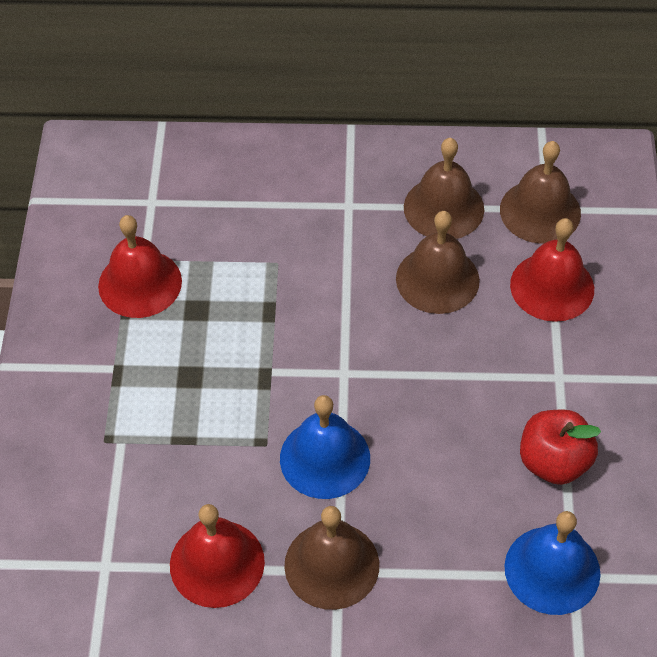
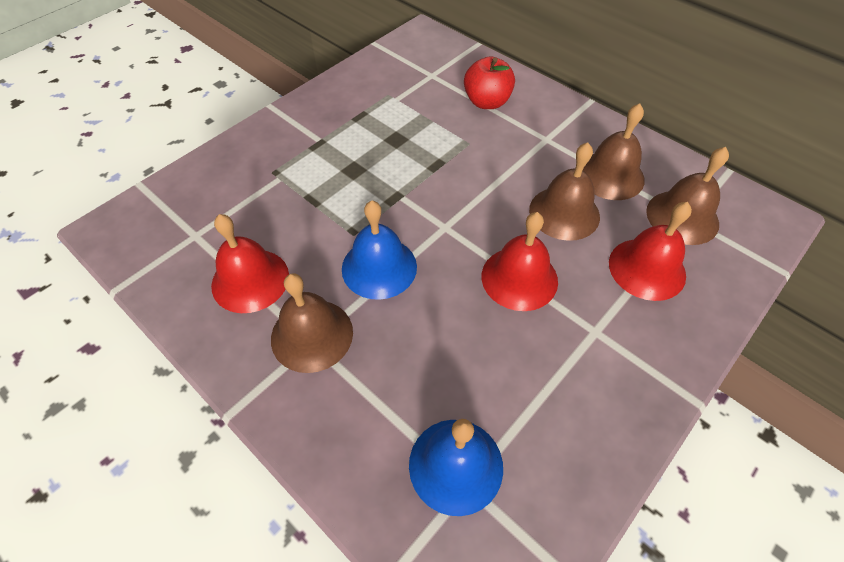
camera: 40 degrees right, 0 degrees up
red bell [98,215,182,318] -> red bell moved to [482,212,558,311]
red apple [520,410,601,485] -> red apple moved to [464,56,515,109]

